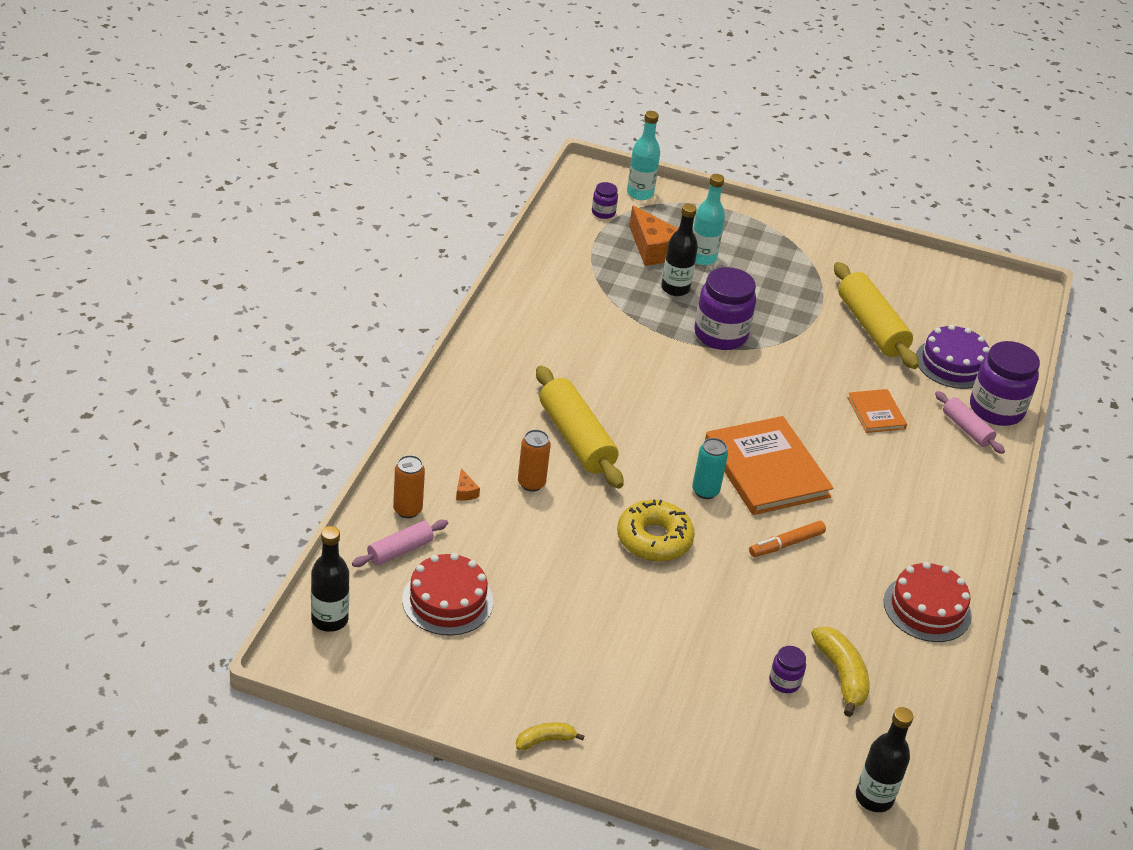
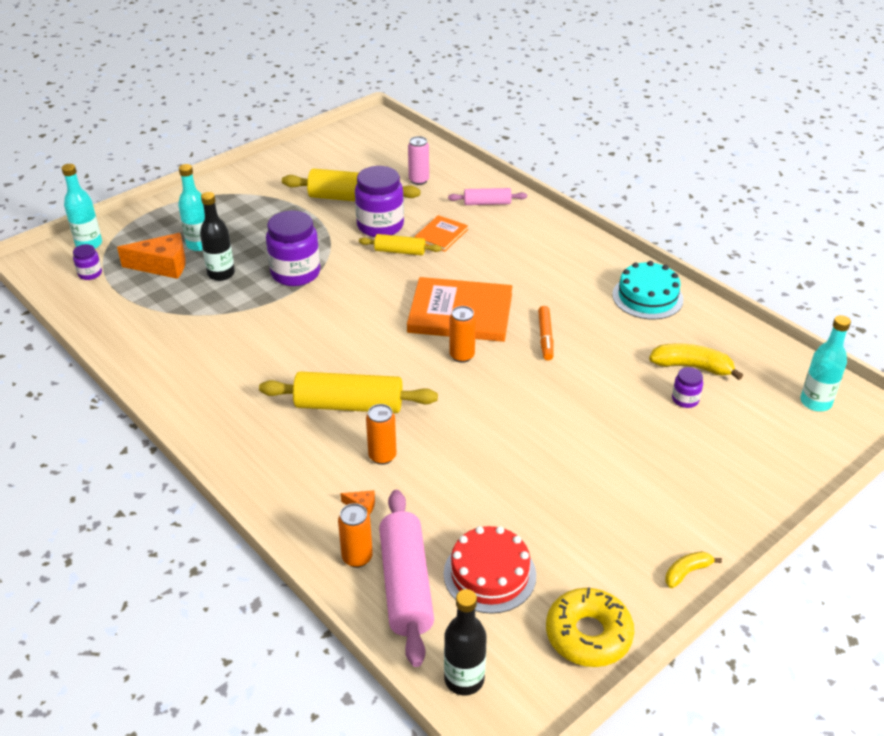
camera: 55 degrees left, 0 degrees up
pink rolling pin [352,520,448,567] -> pink rolling pin [379,490,434,667], size x1.79
yellow banana [516,722,584,750] -> yellow banana turned 45 degrees clockwise [665,551,722,588]
yellow donut [617,500,695,562] -> yellow donut moved to [546,588,634,667]
turquoise can [692,438,728,499] -> orange can [449,306,476,363]
orange book [847,389,907,433] -> orange book turned 75 degrees counterclockwise [415,215,468,252]
black bottle [856,707,913,812] -> turquoise bottle [800,315,851,411]
red cake [884,562,972,642] -> turquoise cake [612,261,684,320]
purple cake [916,324,989,389] -> pink can [408,136,429,185]
purple jar [970,341,1040,426] -> purple jar moved to [355,166,404,237]
none -> yellow rolling pin [359,234,442,256]

